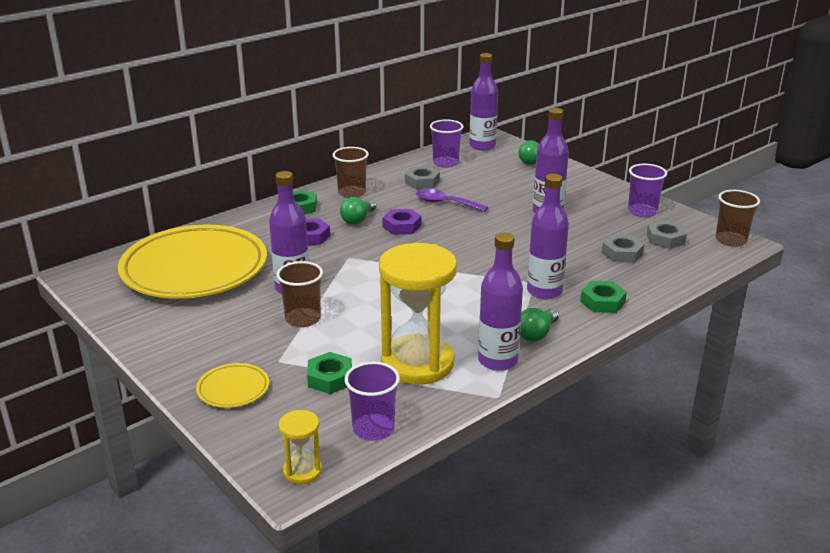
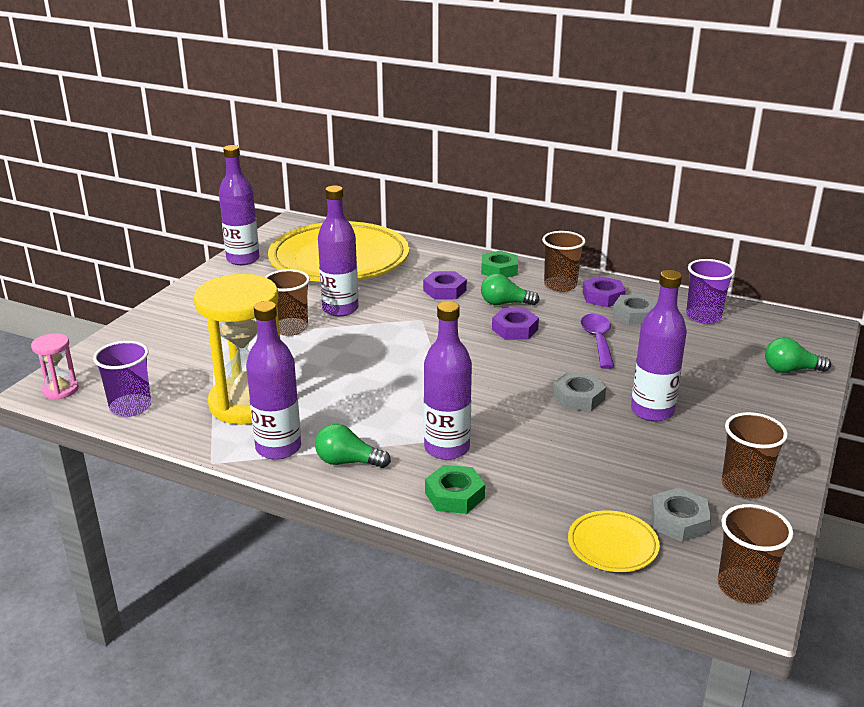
camera: 65 degrees right, 0 degrees up
yellow plate [196,363,269,408] -> yellow plate moved to [568,510,660,572]
yellow hourglass [279,410,322,484] -> pink hourglass [31,333,79,399]
green nut [307,352,352,394] -> none
purple bottle [469,53,498,150] -> purple bottle moved to [219,145,259,265]
grey nut [602,235,644,263] -> grey nut moved to [553,372,606,411]
purple cup [628,164,667,217] -> brown cup [722,412,788,499]
none -> purple nut [583,276,626,307]

